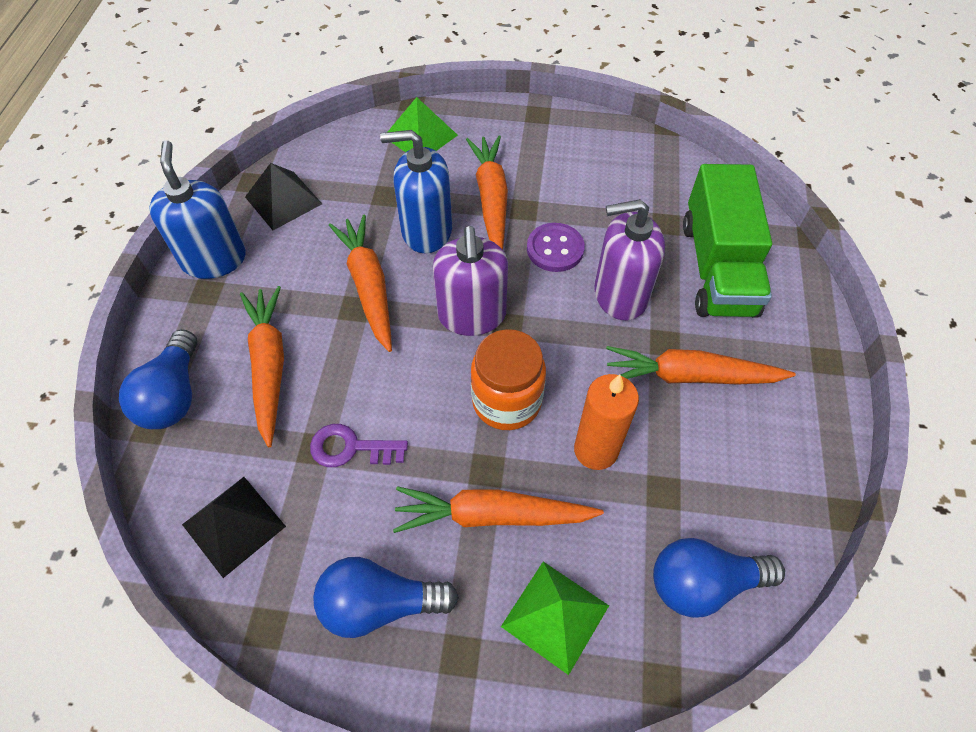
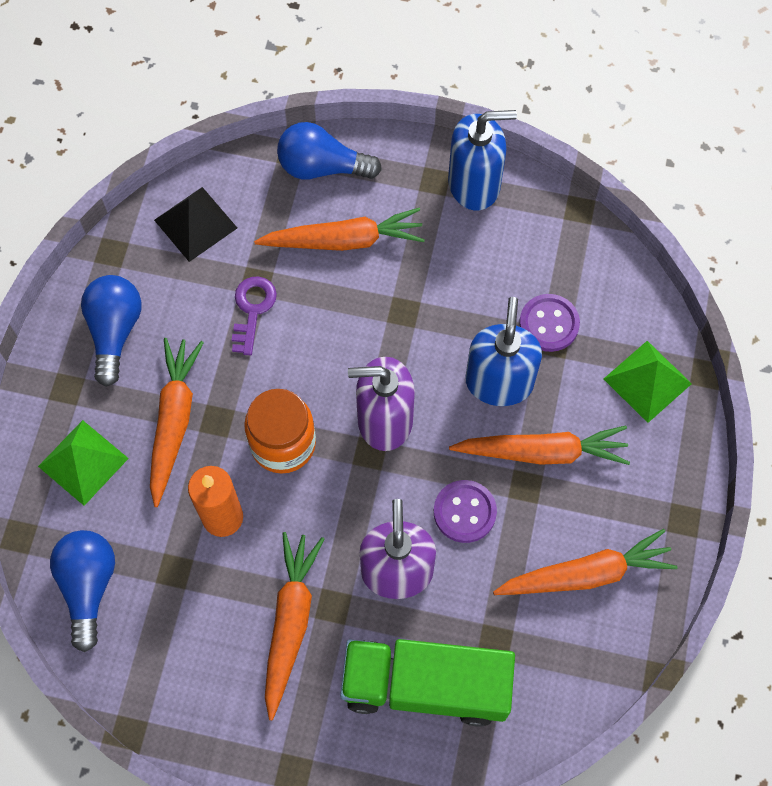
camera: 95 degrees right, 10 degrees up
black pyramid [245,163,322,230] -> none
orange carrot [329,215,392,352] -> orange carrot moved to [493,529,678,595]
none -> purple button [519,294,580,352]

